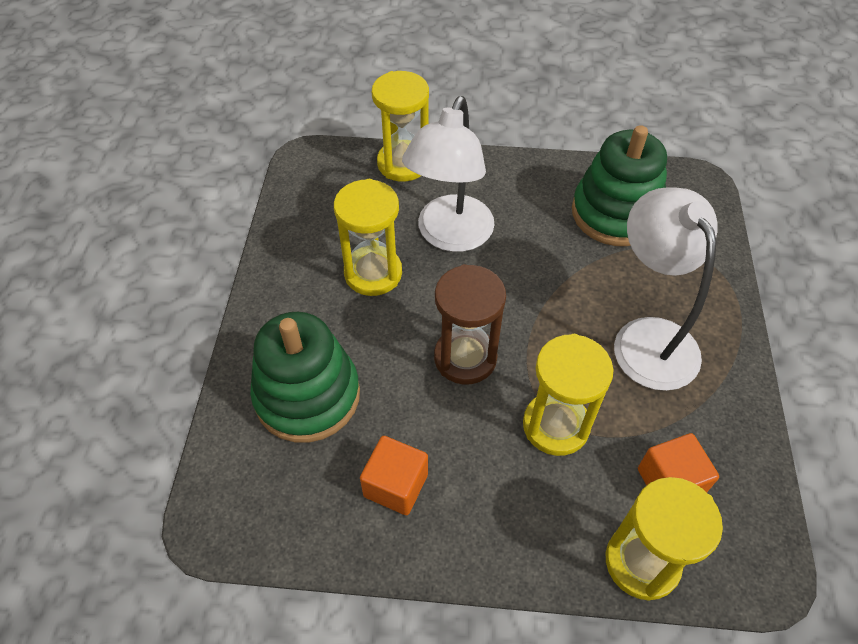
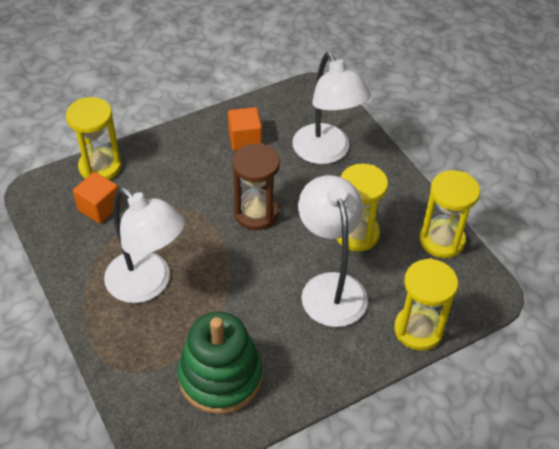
camera: 145 degrees right, 5 degrees down
green stacking toy [250,312,360,443] -> white lamp [292,52,371,164]
yellow hourglass [523,334,614,456] -> yellow hourglass moved to [420,170,480,258]

